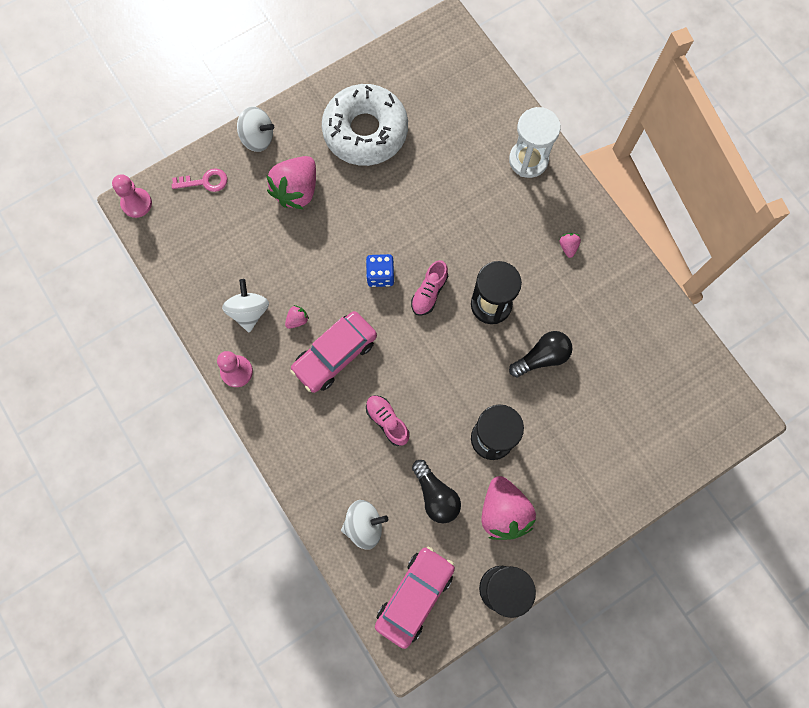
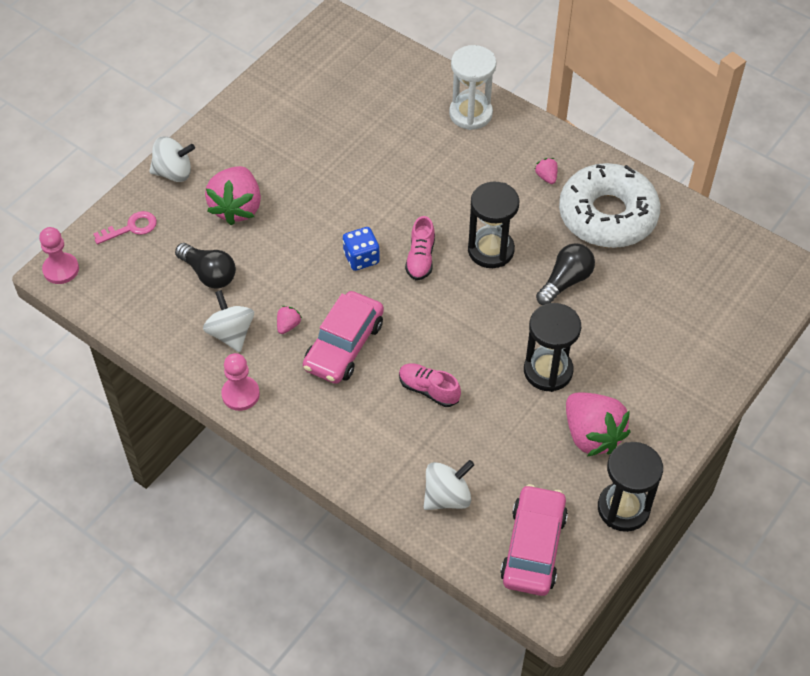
camera: 20 degrees left, 20 degrees down
white donut [322,84,408,166] -> white donut moved to [559,163,660,248]
black light bulb [412,460,461,523] -> black light bulb moved to [175,243,236,289]

